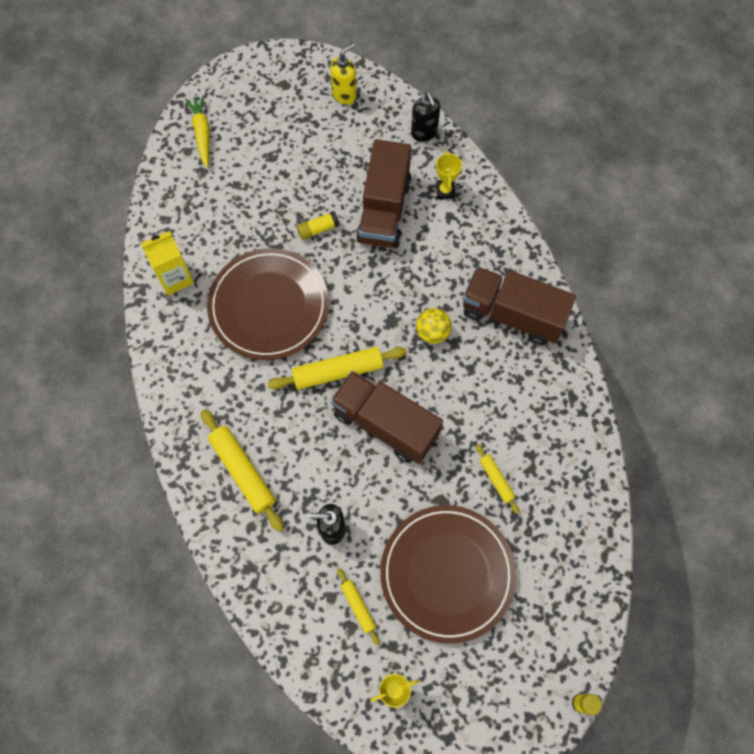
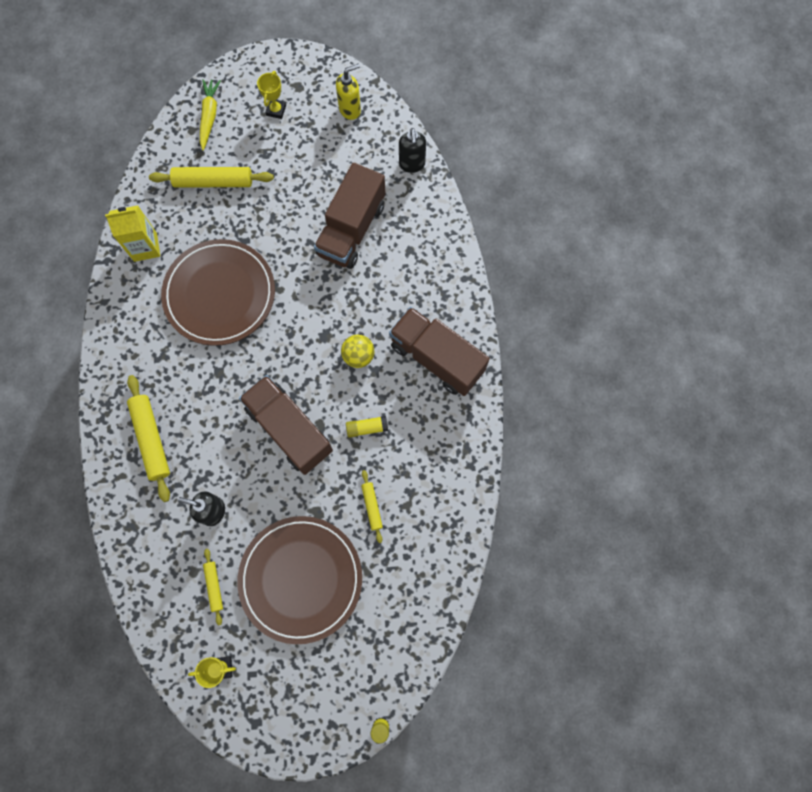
camera: 15 degrees right, 5 degrees up
yellow rolling pin [268,347,407,390] -> yellow rolling pin moved to [149,167,274,187]
yellow glue stick [297,211,340,240] -> yellow glue stick moved to [346,416,388,438]
yellow trophy [436,151,462,199] -> yellow trophy moved to [257,71,286,119]

